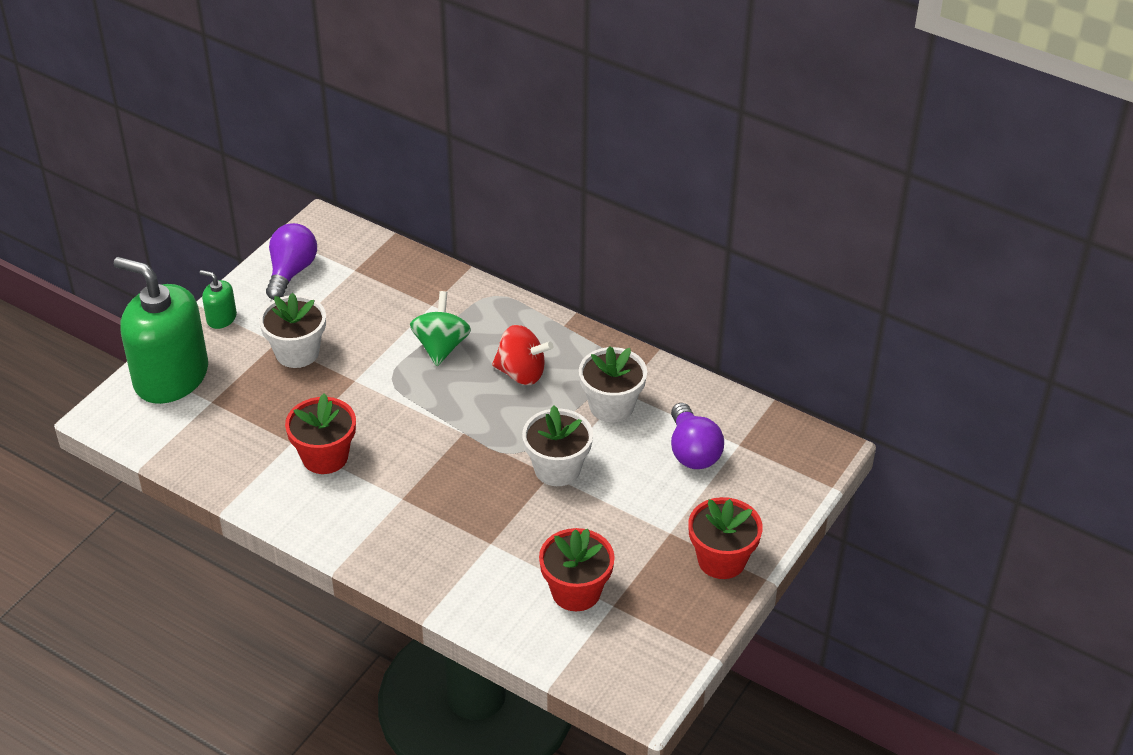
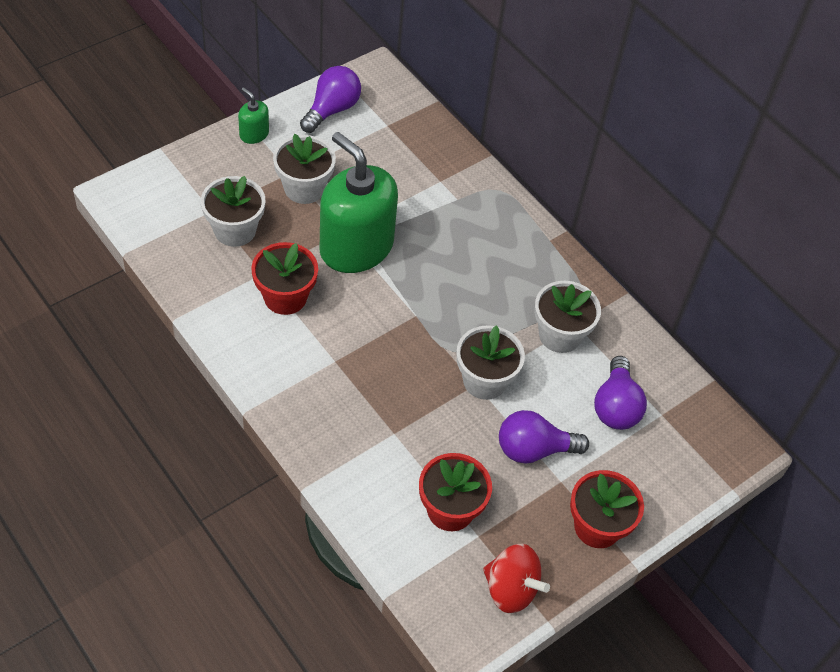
camera: 15 degrees right, 10 degrees up
green soap dispenser [114,257,208,404] -> green soap dispenser moved to [320,132,398,273]
green spinning top [410,291,471,366] -> none
red spinning top [492,325,553,385] -> red spinning top moved to [483,544,550,613]
none -> white flower pot [201,176,265,247]
none -> purple light bulb [499,410,589,464]

